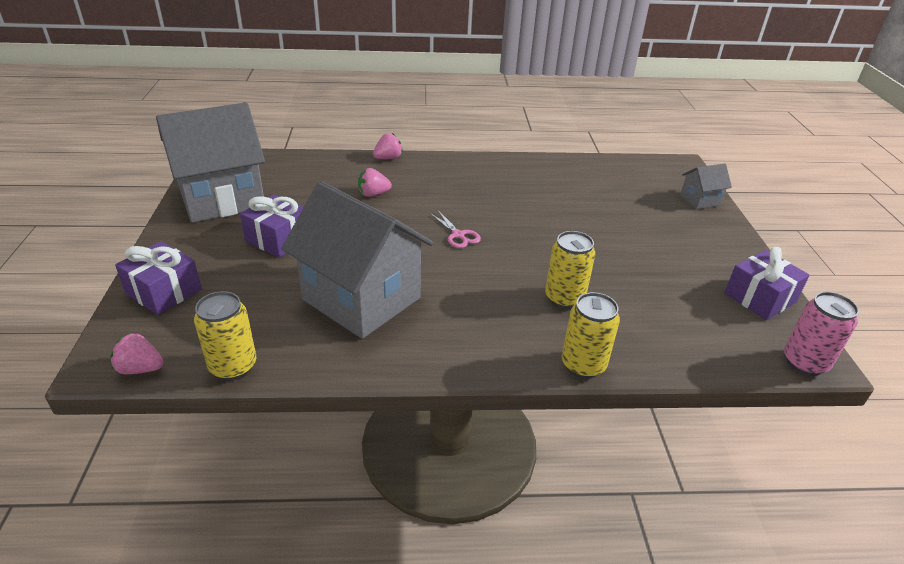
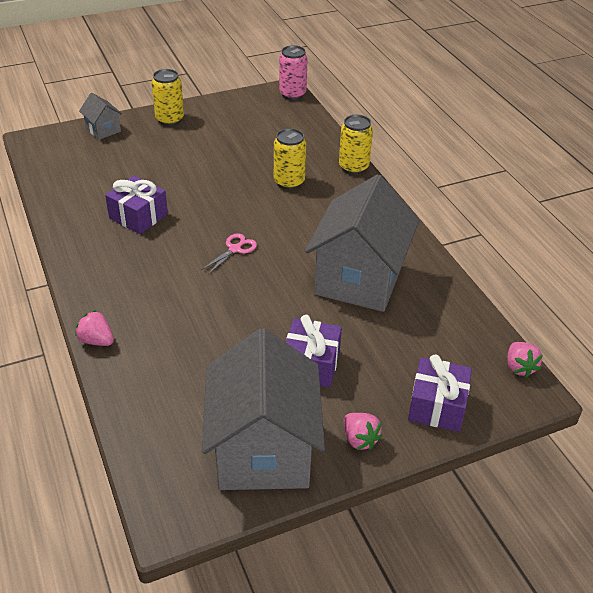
camera: 110 degrees left, 5 degrees up
grey house [156,103,265,223] -> grey house turned 45 degrees clockwise [202,328,325,490]
yellow can [194,291,256,381] -> yellow can moved to [151,69,184,126]
pink strawberry [358,168,392,197] -> pink strawberry moved to [344,413,382,450]
purple gift [724,247,810,320] -> purple gift moved to [105,176,168,234]

